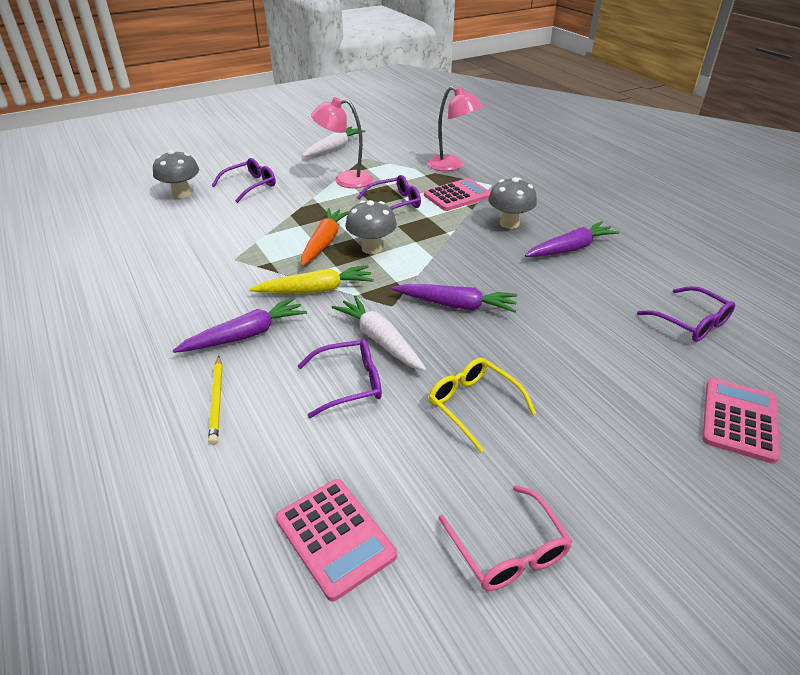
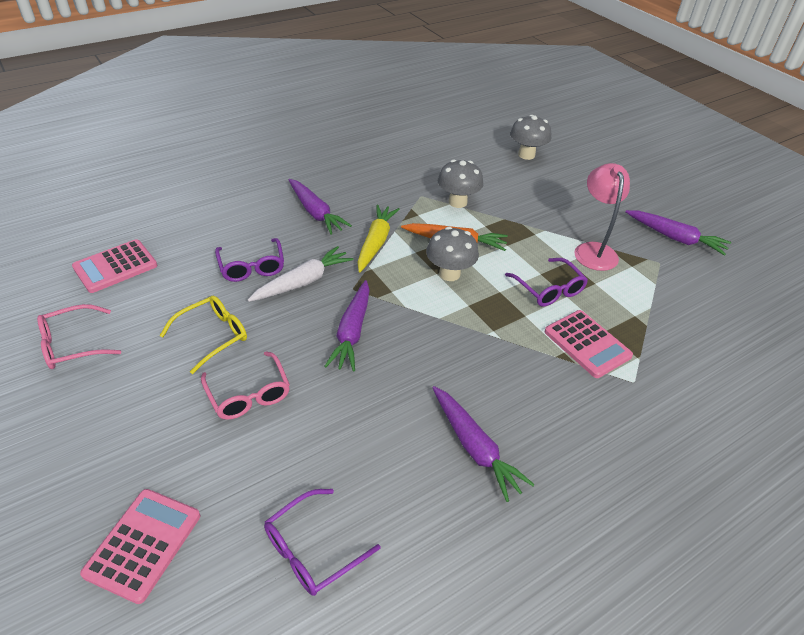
camera: 85 degrees right, 5 degrees up
yellow pencil [208,356,222,445] -> none
purple glasses [211,158,276,203] -> none
yellow carrot [249,265,374,293] -> yellow carrot turned 150 degrees counterclockwise [357,204,400,272]
white carrot [302,126,366,157] -> purple carrot [625,210,731,256]
pink lamp [427,86,483,171] -> none
grey mushroom [488,177,537,229] -> grey mushroom moved to [438,160,483,208]
pink calculator [702,378,780,464] -> pink calculator turned 90 degrees counterclockwise [80,489,200,604]
none -> pink glasses [201,351,290,420]

